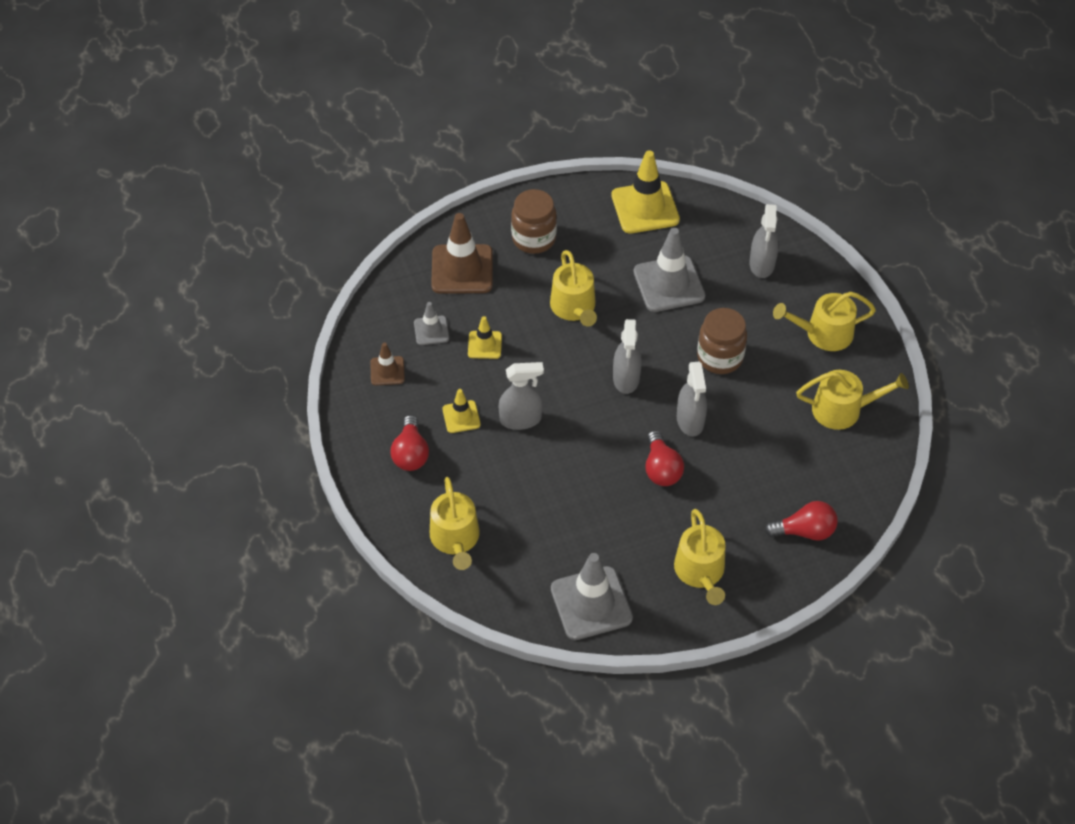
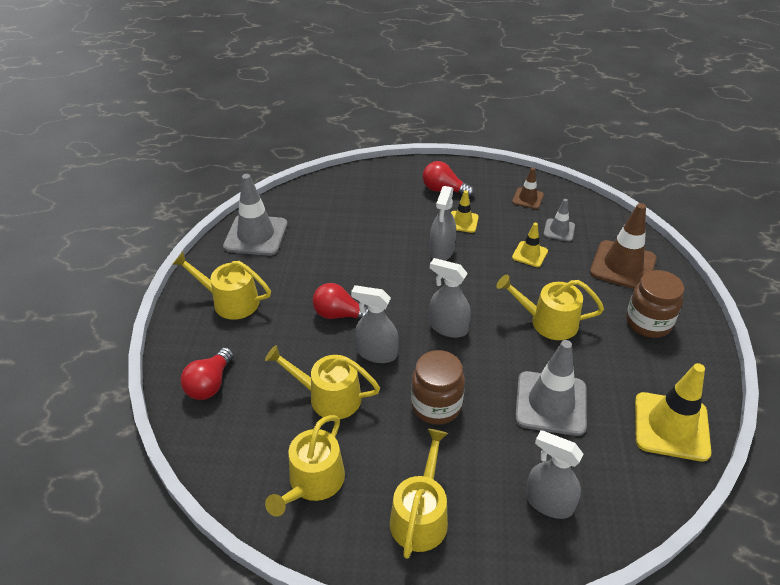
camera: 115 degrees right, 10 degrees down
yellow watering can [430,477,480,570] -> yellow watering can moved to [265,345,380,419]

